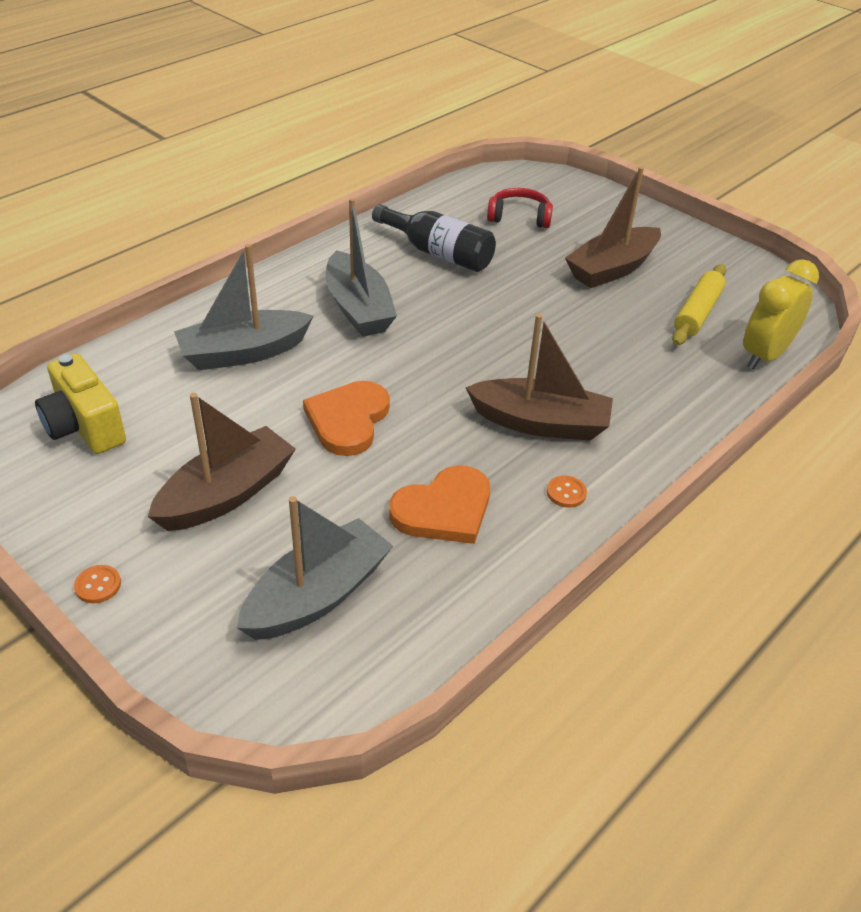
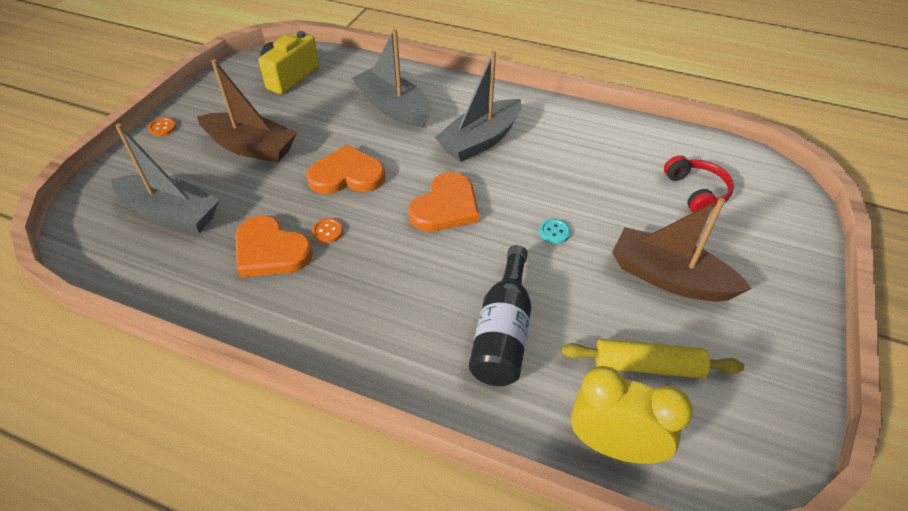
camera: 70 degrees right, 5 degrees up
black bottle [372,204,496,272] -> black bottle moved to [469,245,531,386]
brown boat [465,314,613,441] -> none
orange button [547,476,587,508] -> orange button moved to [312,218,343,243]
none -> orange heart [409,172,479,231]
none -> turquoise button [539,219,571,244]

